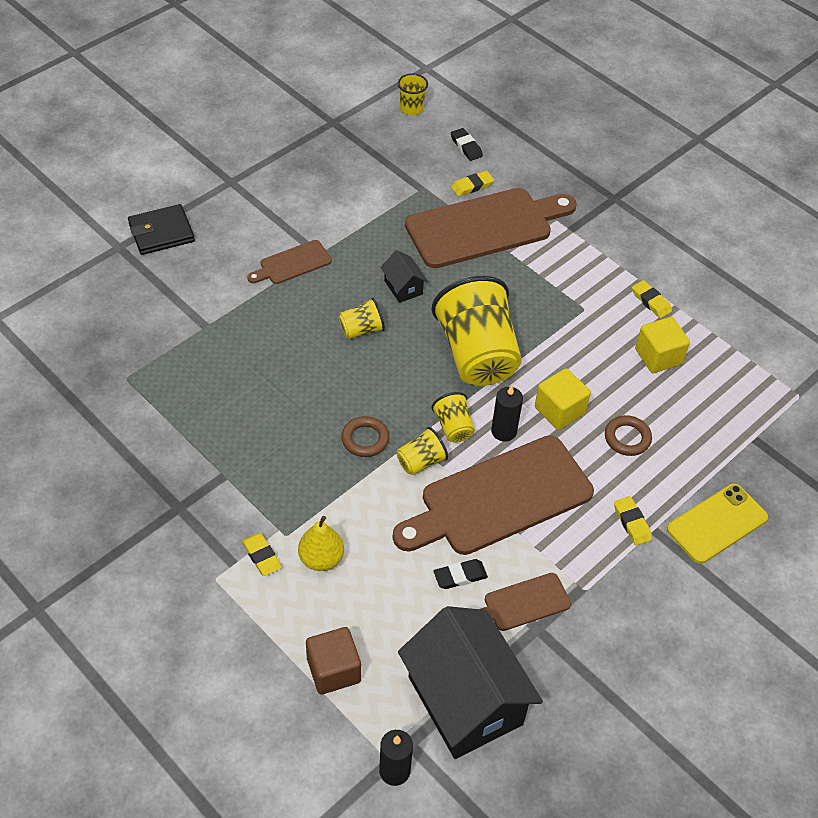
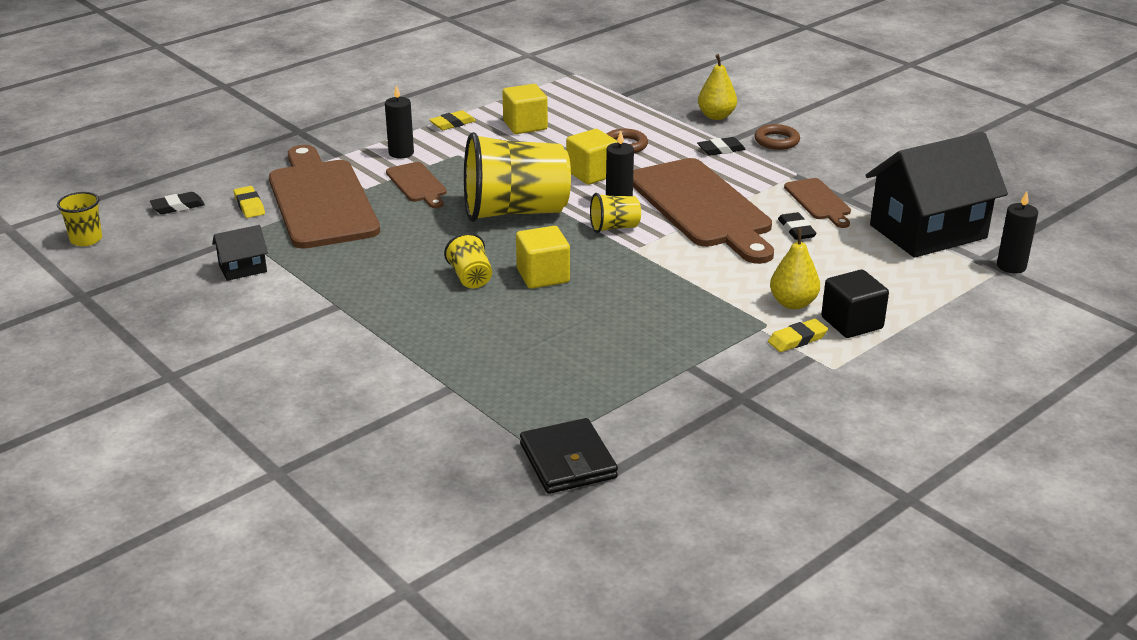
camera: 85 degrees left, 20 degrees down
black wallet [128,204,195,255] -> black wallet moved to [520,418,618,494]
brown cutting board [247,240,332,284] -> brown cutting board moved to [386,162,447,208]
brown cube [306,627,361,695] -> none
brown ring [341,416,389,457] -> brown ring moved to [754,124,800,150]
black house [380,250,428,303] -> black house moved to [212,225,268,281]
yellow cup [397,427,448,475] -> none
yellow eraser [614,496,652,546] -> black eraser [697,137,746,156]
yellow phone [667,484,768,564] -> yellow pear [698,54,737,120]
none -> black candle [385,85,414,158]
none -> yellow cube [516,226,570,289]
none -> black cube [821,270,889,338]

